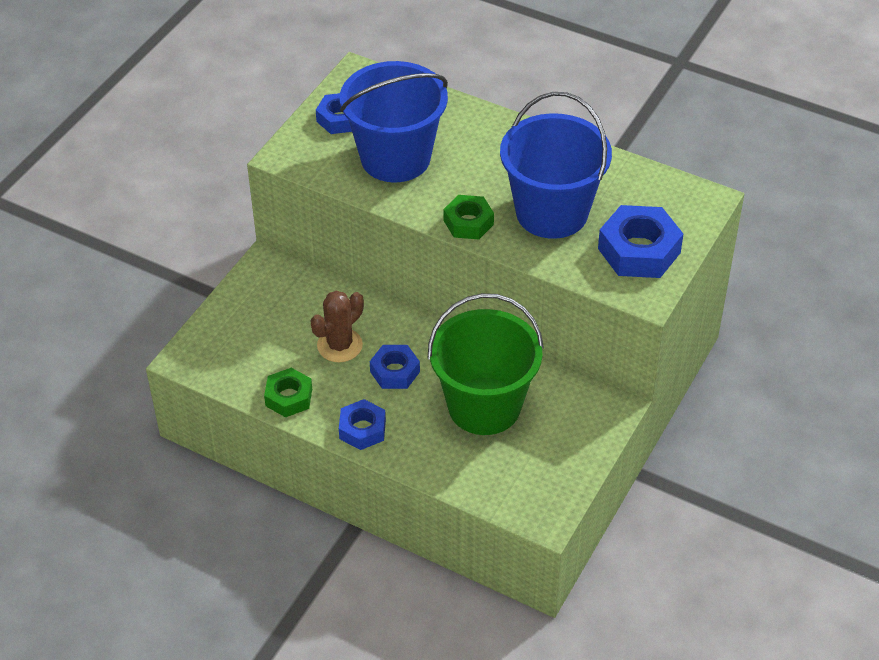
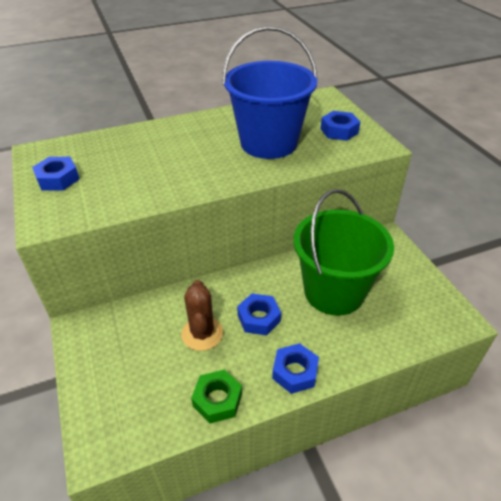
camera: 50 degrees left, 5 degrees down
blue bucket [340,61,448,182] -> none
green nut [444,195,494,239] -> none
blue nut [598,205,683,278] -> blue nut [321,111,360,141], size x0.62

